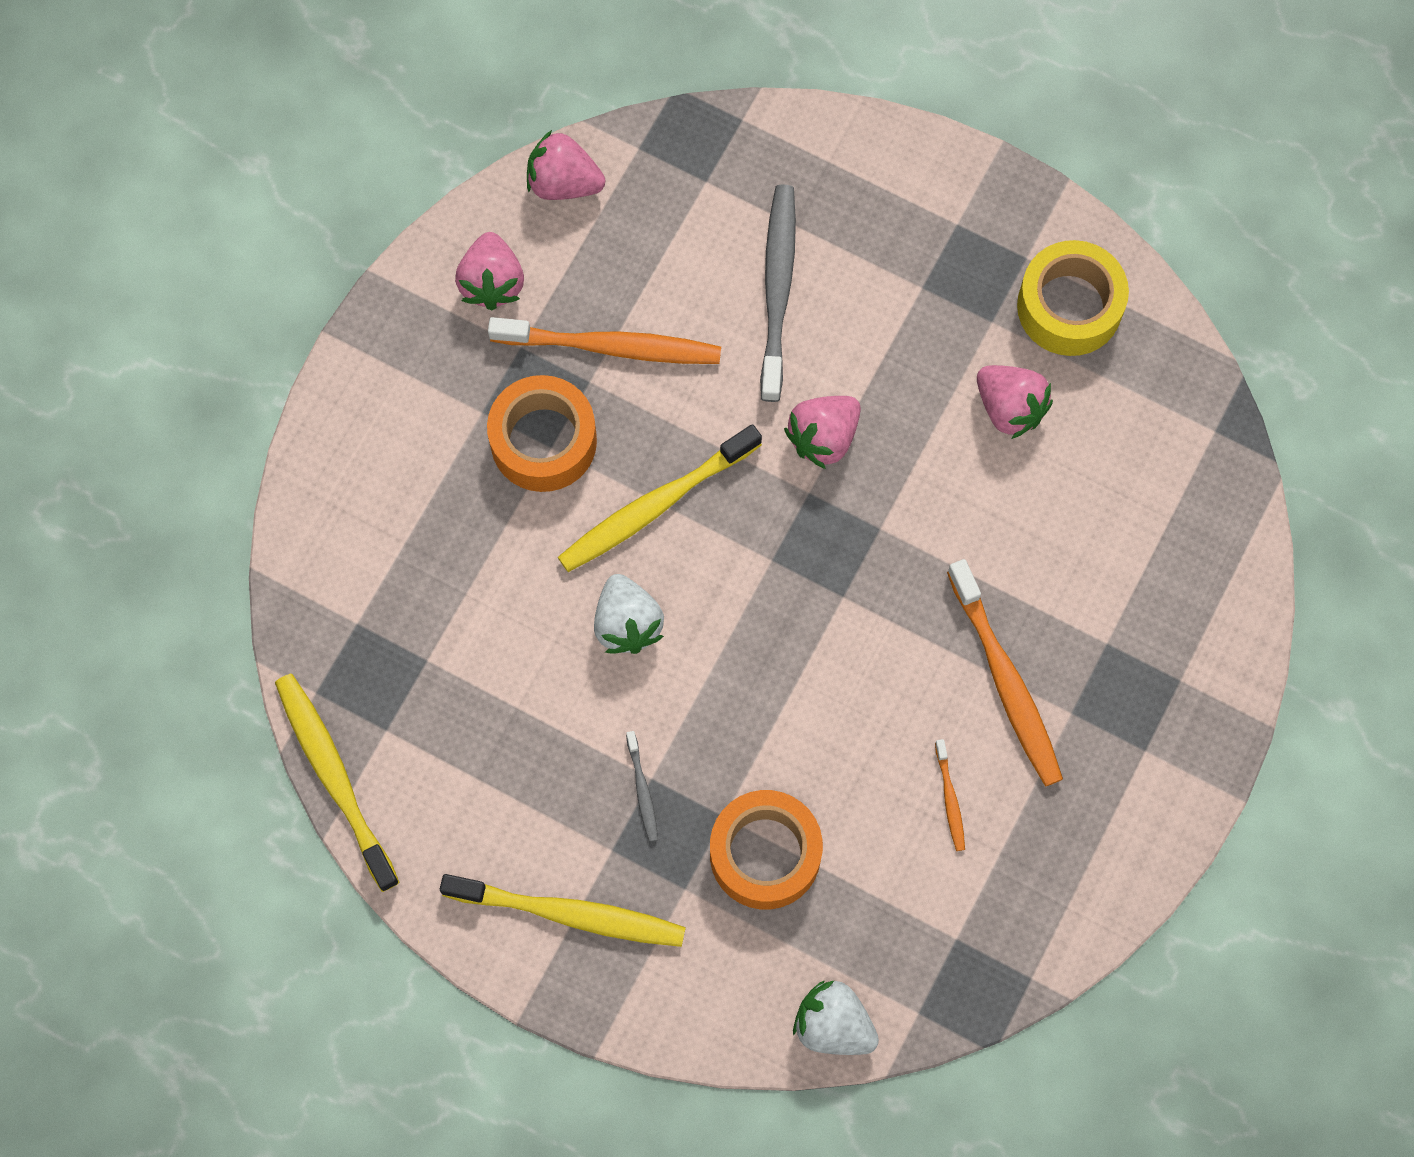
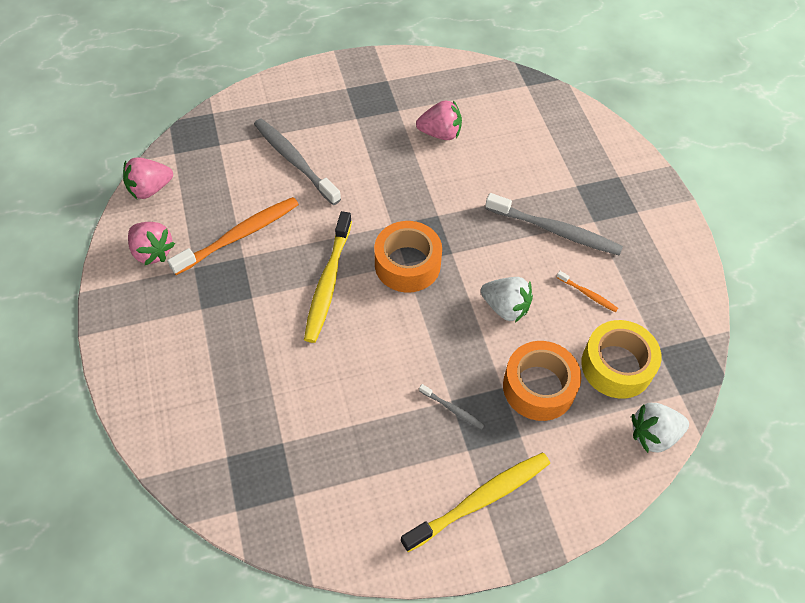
camera: 45 degrees left, 15 degrees down
yellow toothbrush [275,674,400,892] -> none
orange tape [487,375,597,492] -> orange tape moved to [374,221,442,293]
white strawberry [594,574,664,654] -> white strawberry moved to [481,277,533,323]
pink strawberry [784,396,861,469] -> none
orange toothbrush [947,559,1063,786] -> grey toothbrush [485,193,623,255]
yellow tape [1017,240,1129,356] -> yellow tape moved to [581,320,661,399]

